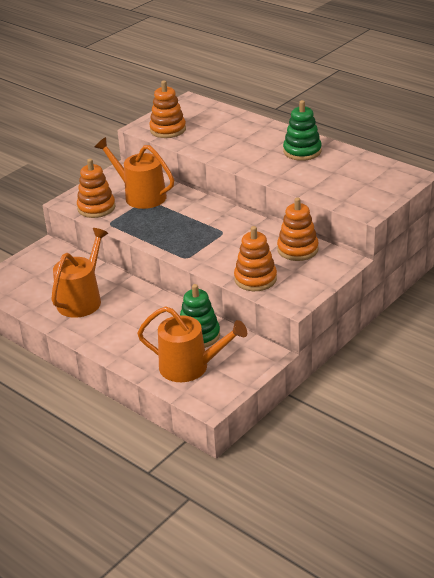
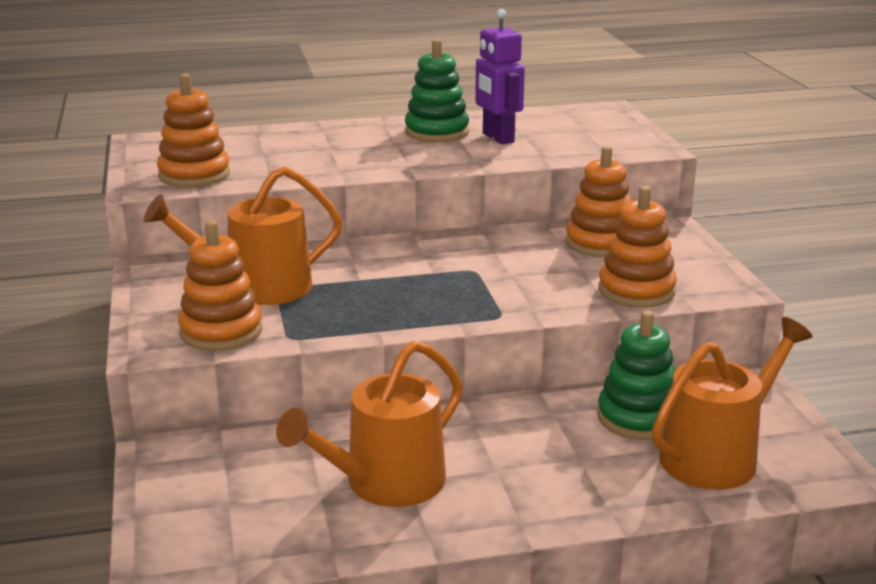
camera: 55 degrees left, 10 degrees down
orange watering can [51,228,108,318] -> orange watering can turned 105 degrees counterclockwise [276,341,463,507]
none -> purple robot [476,9,525,145]

